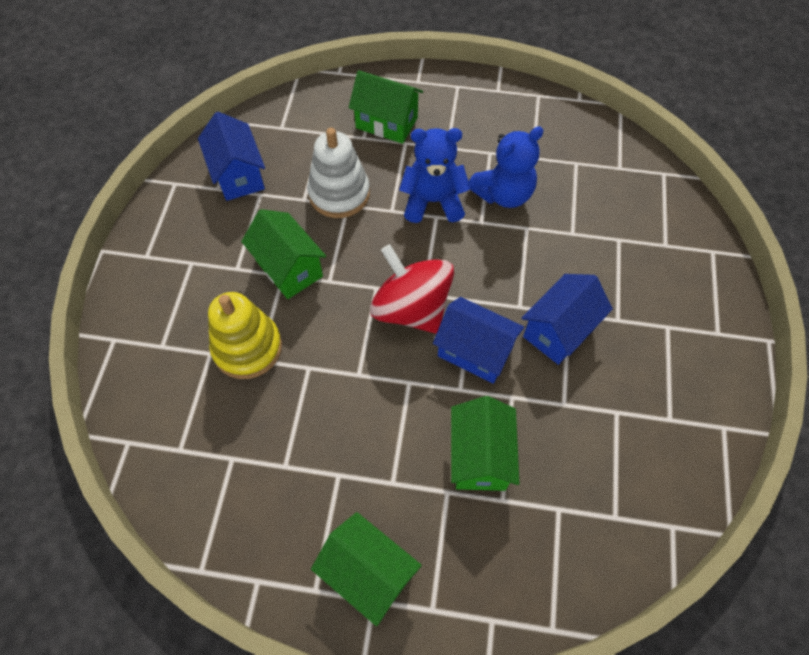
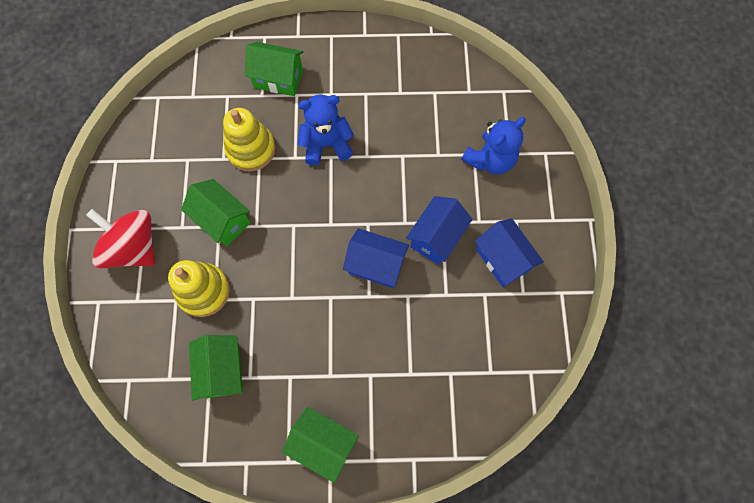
camera: 10 degrees left, 10 degrees up
blue house [198,112,265,201] -> blue house moved to [475,218,544,287]
white stacking toy [307,128,370,218] -> yellow stacking toy [223,108,276,172]
red spinning top [370,244,454,334] -> red spinning top moved to [86,209,155,269]
green house [451,396,519,491] -> green house moved to [189,335,243,401]
blue teddy bear [469,126,544,208] -> blue teddy bear moved to [461,117,526,174]

